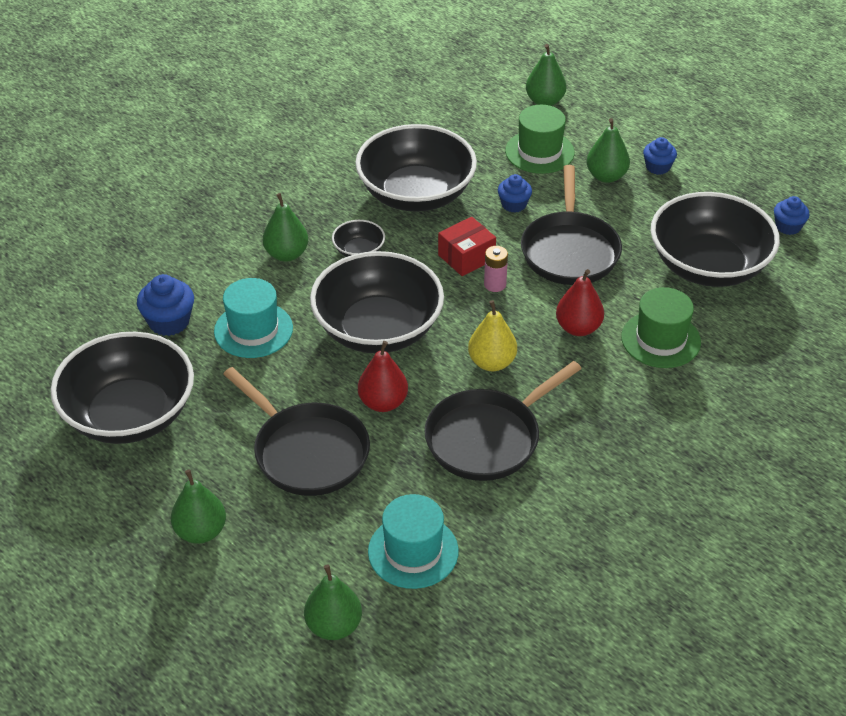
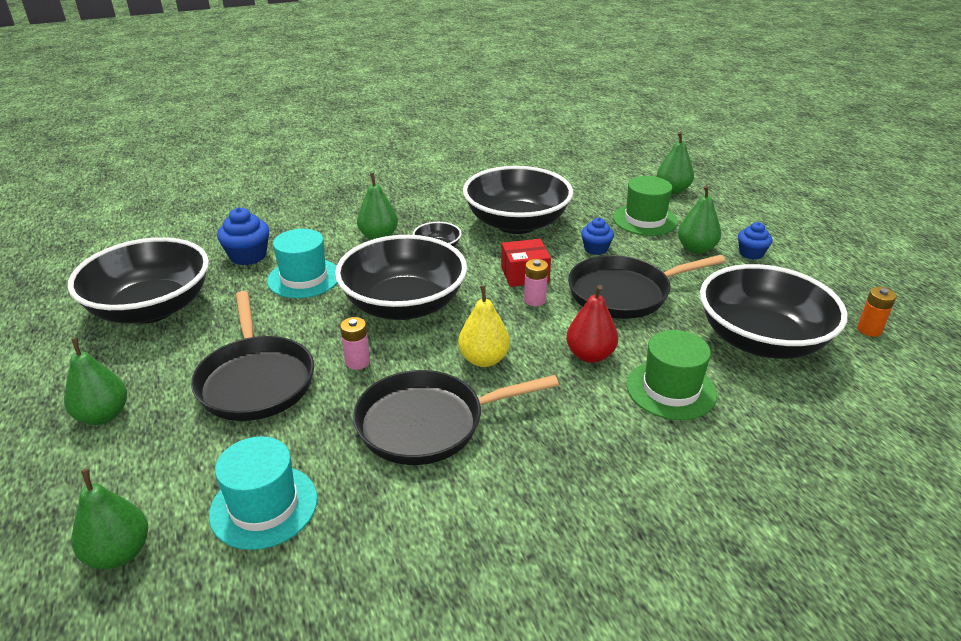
camera: 25 degrees right, 10 degrees down
red pear [358,341,408,412] -> pink battery [340,317,370,370]
black pan [521,165,622,285] -> black pan turned 45 degrees clockwise [568,255,726,319]
blue cupcake [774,196,810,235] -> orange battery [857,287,896,337]

